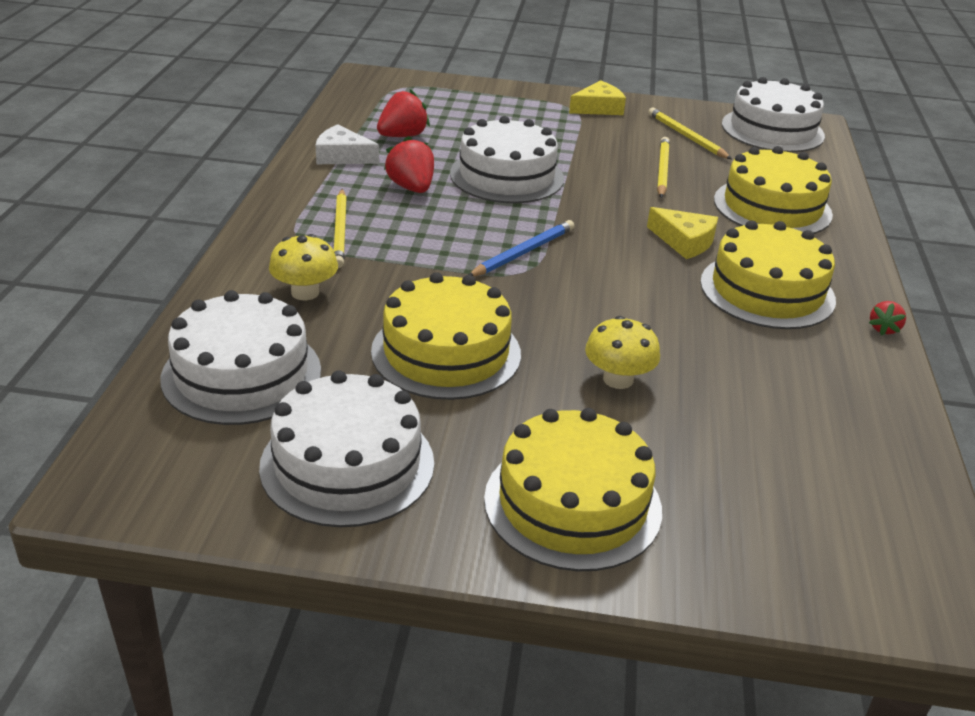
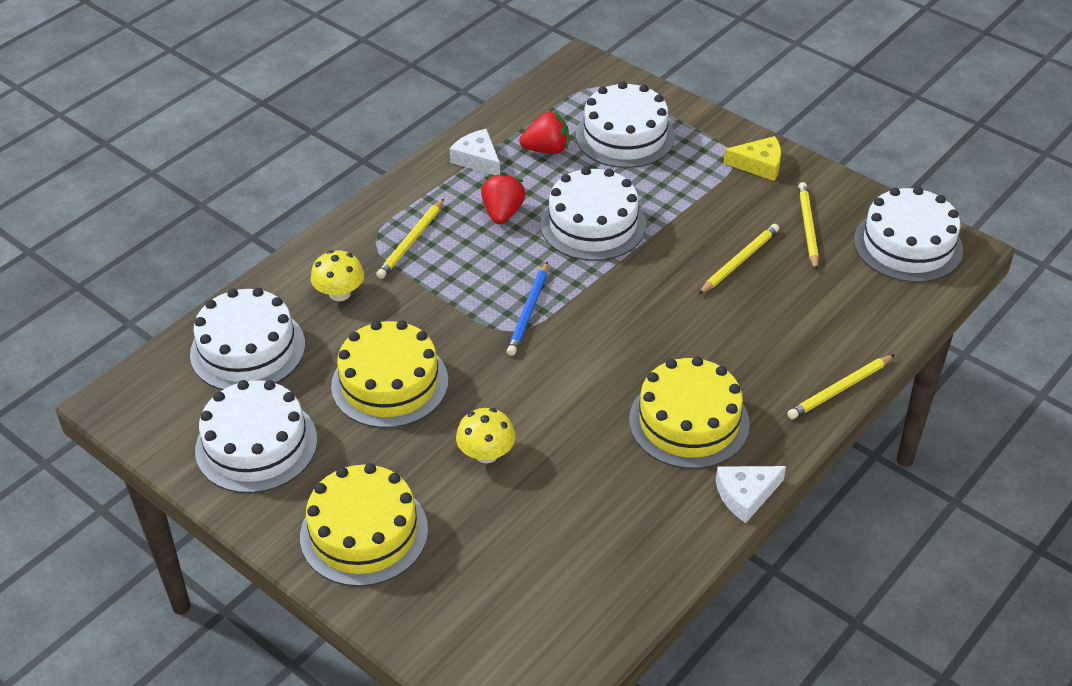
camera: 35 degrees right, 10 degrees up
blue pencil [469,220,574,277] -> blue pencil turned 120 degrees clockwise [507,261,548,356]
yellow cheese [647,207,718,259] -> none
yellow cake [714,146,833,234] -> none
red strawberry [869,301,906,336] -> white cheese [716,466,786,523]
none -> white cake [576,81,675,168]
none -> yellow pencil [787,354,895,419]

